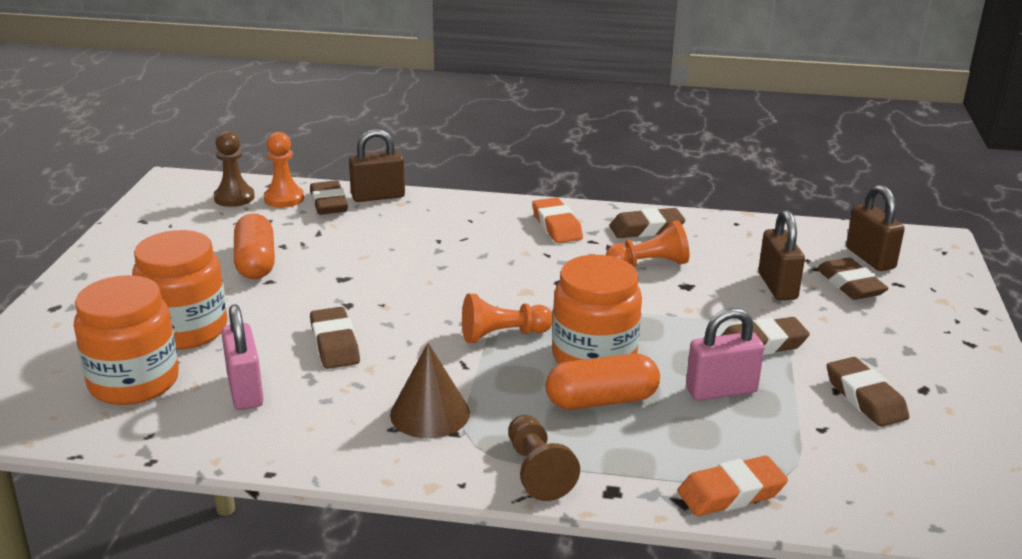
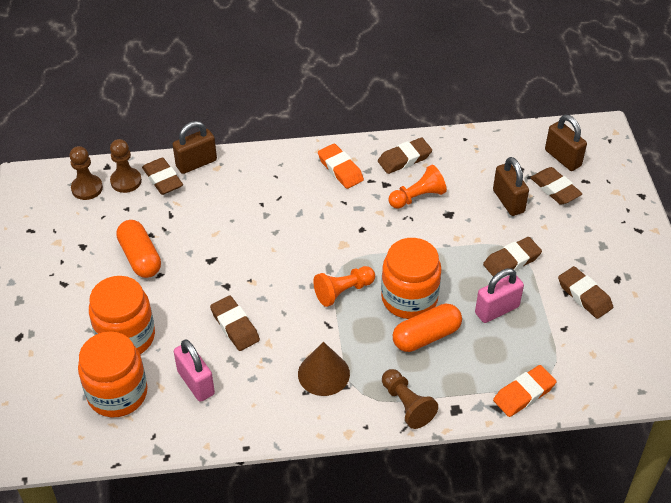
camera: 15 degrees left, 20 degrees up
orange pawn [264,132,304,208] -> brown pawn [110,139,142,193]

